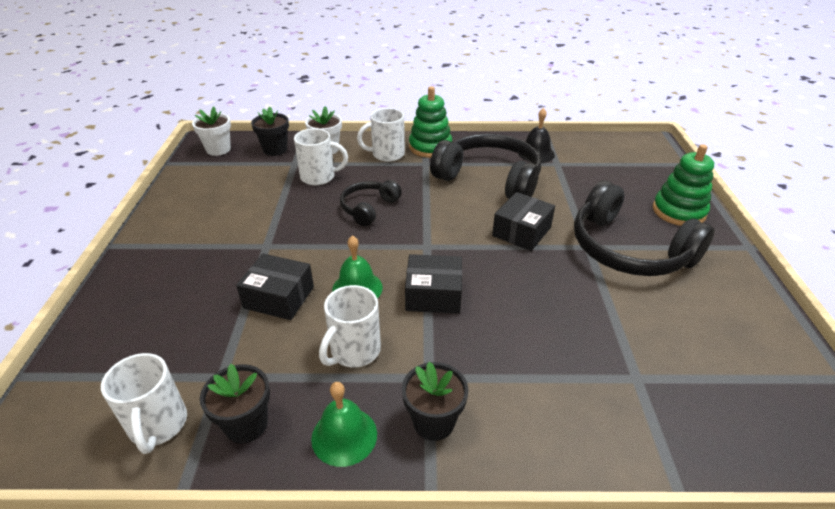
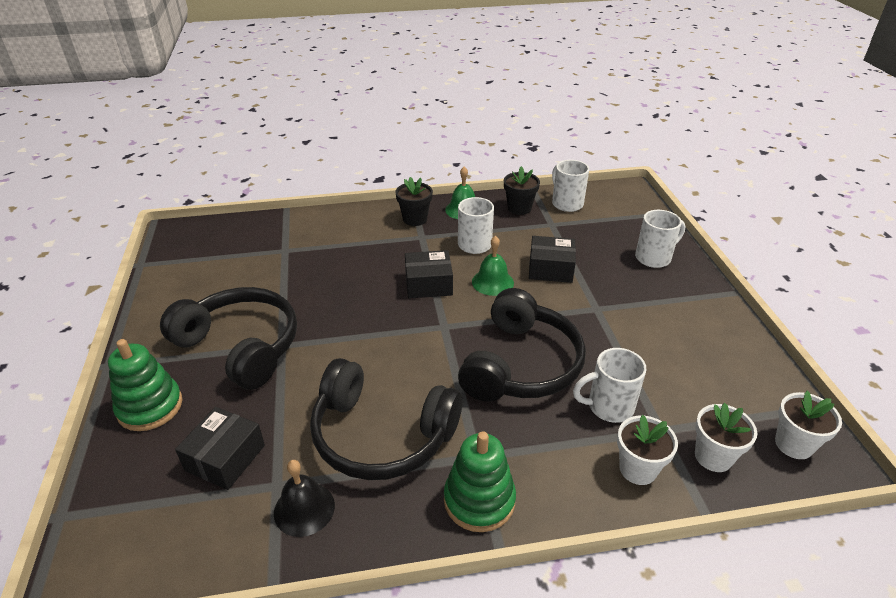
camera: 170 degrees right, 0 degrees up
black flower pot [251,106,289,156] -> white flower pot [695,403,757,472]
black headphones [340,180,402,226] -> black headphones [458,288,586,402], size x1.86
white mug [357,108,405,162] -> white mug moved to [635,210,685,268]
black box [492,192,555,251] -> black box moved to [175,407,265,490]

